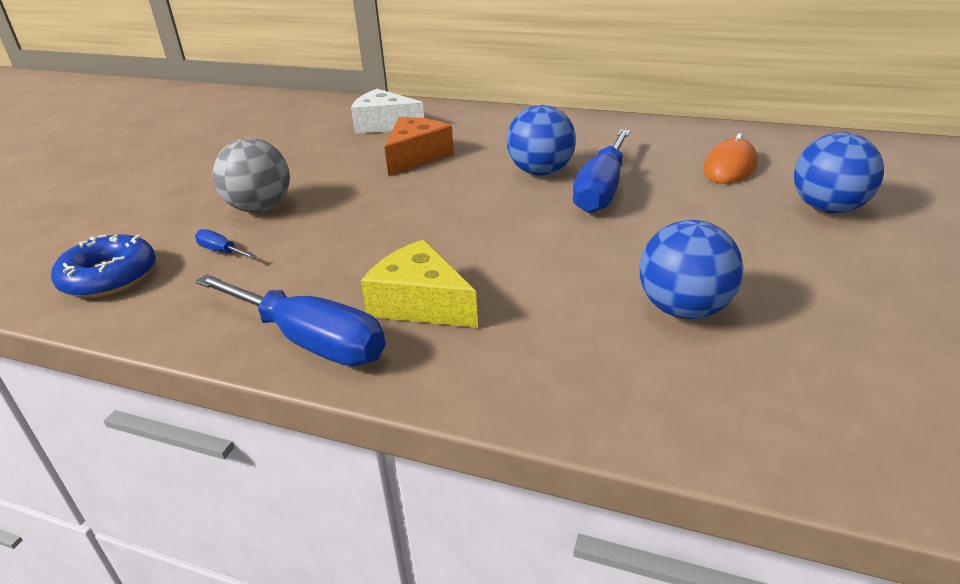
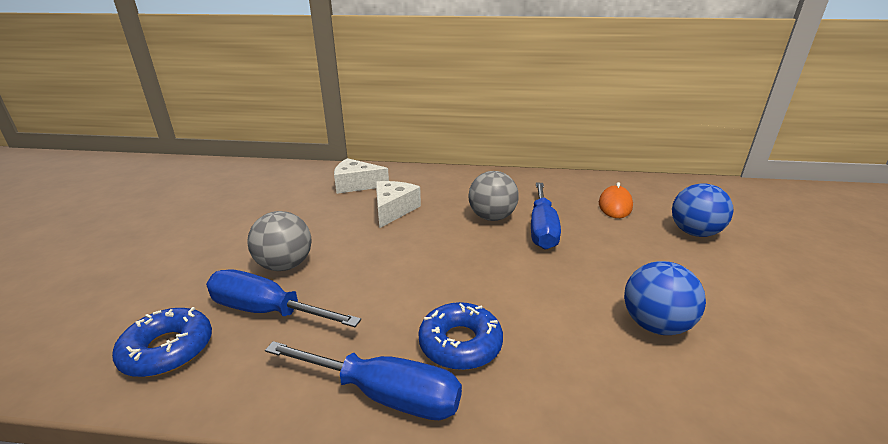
camera: 15 degrees left, 5 degrees down
blue screwdriver [195,229,257,259] -> blue screwdriver [206,270,361,327], size x2.34
yellow cheese [361,239,478,328] -> blue donut [418,302,503,370]
orange cheese [385,117,454,176] -> white cheese [376,181,421,228]
blue ball [507,105,576,176] -> grey ball [468,171,519,221]

